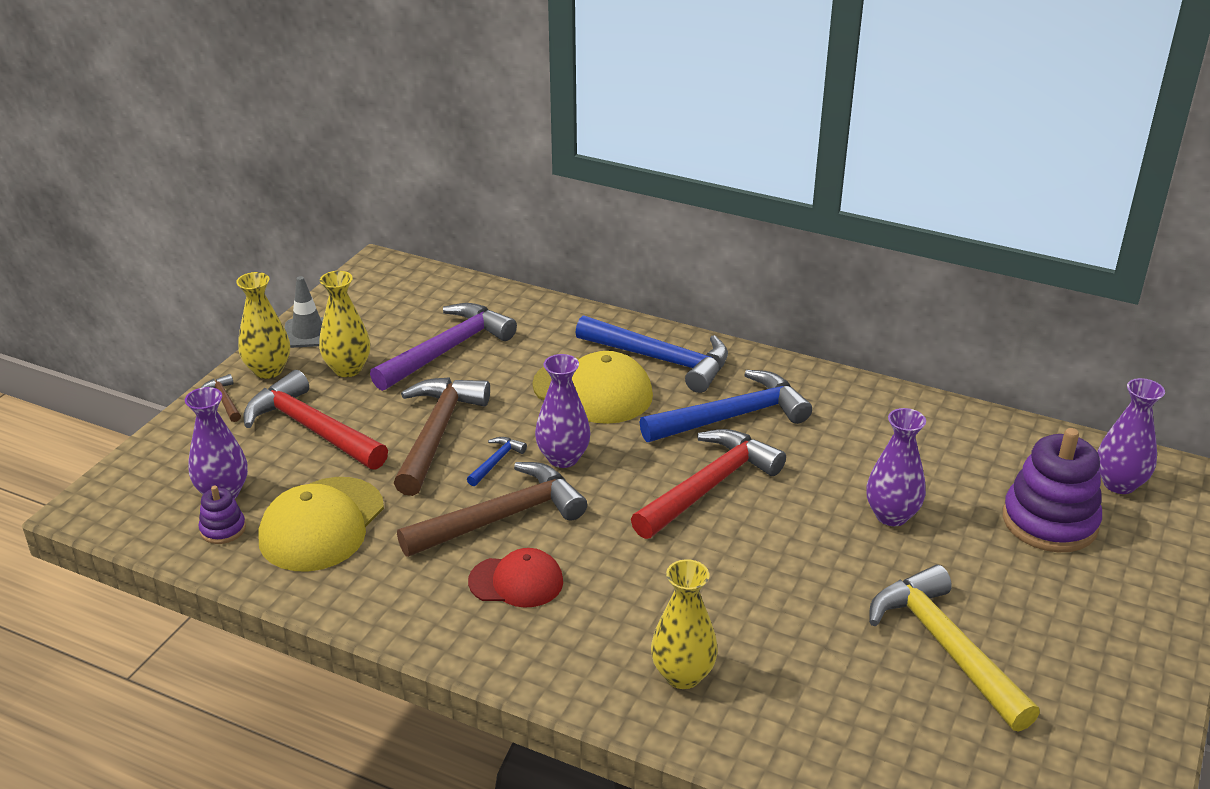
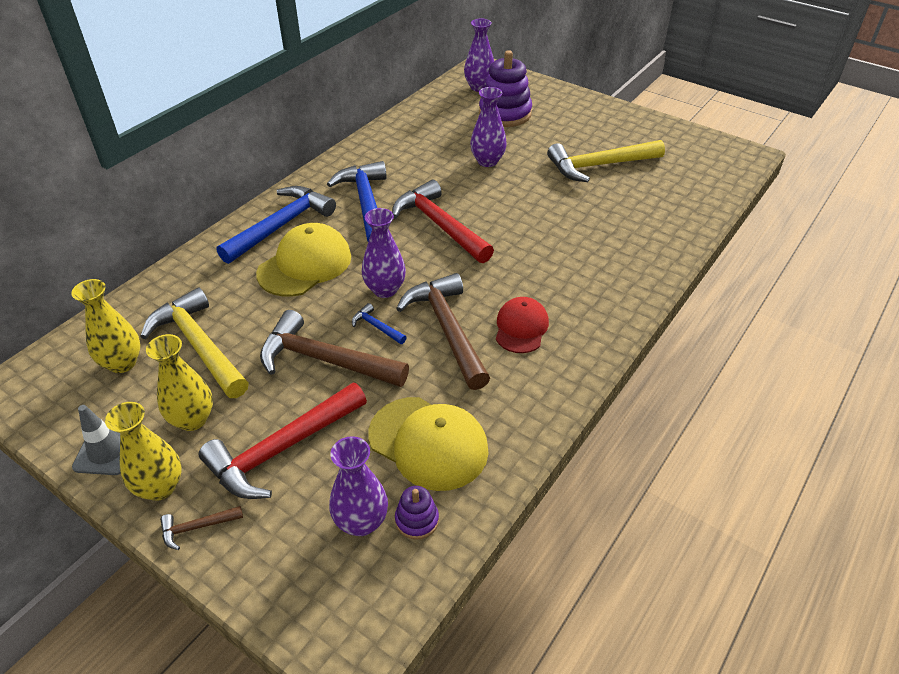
camera: 80 degrees left, 10 degrees up
purple hammer [370,303,517,391] -> yellow hammer [140,287,249,398]
yellow vase [651,559,718,689] -> yellow vase moved to [71,279,141,373]

